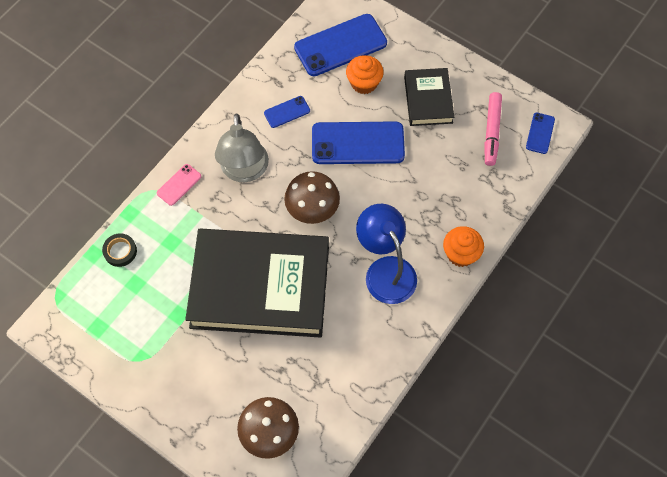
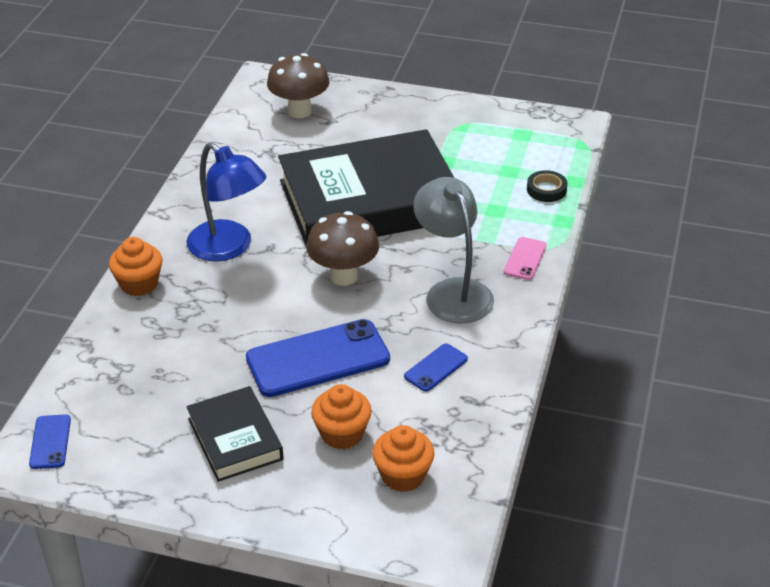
camera: 160 degrees right, 25 degrees down
blue phone [294,14,387,76] -> orange cupcake [372,425,434,492]
pink marker [485,92,502,166] -> none

